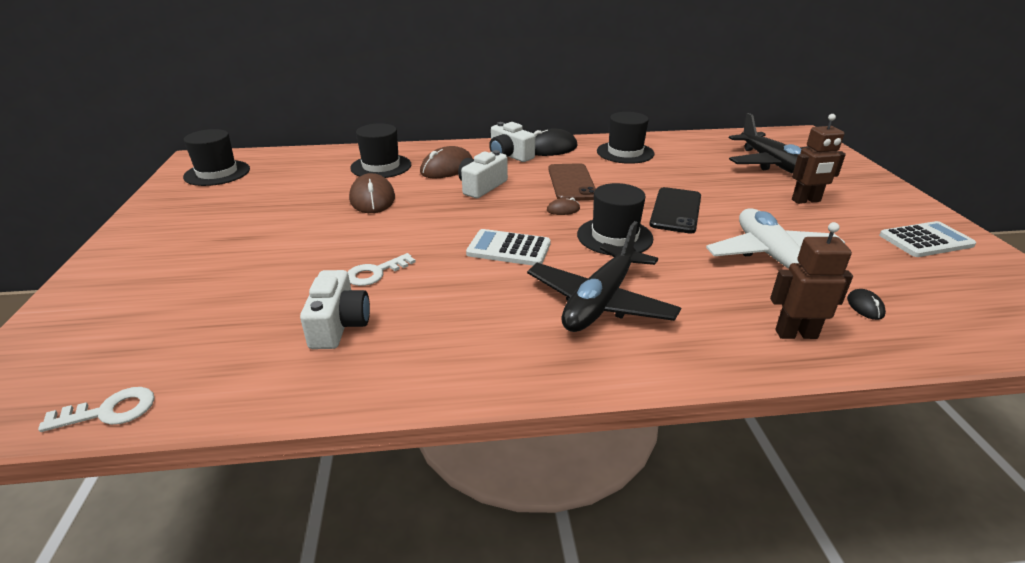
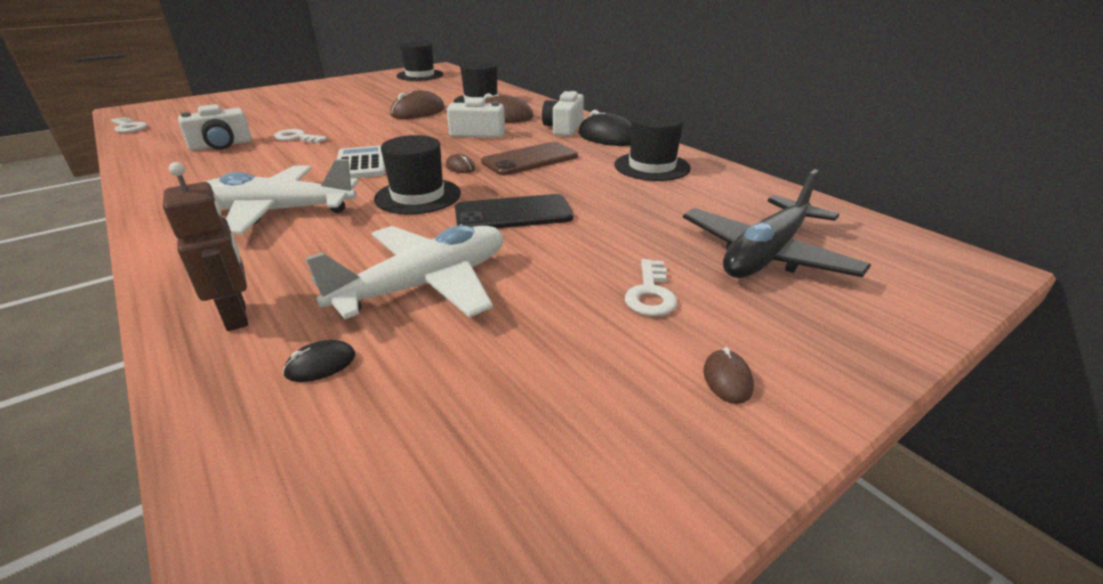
camera: 60 degrees right, 0 degrees up
black plane [527,221,681,332] -> white plane [206,159,359,234]
brown robot [792,114,846,204] -> white key [625,259,677,316]
white calculator [879,221,976,257] -> none
none -> brown mouse [703,347,754,404]

